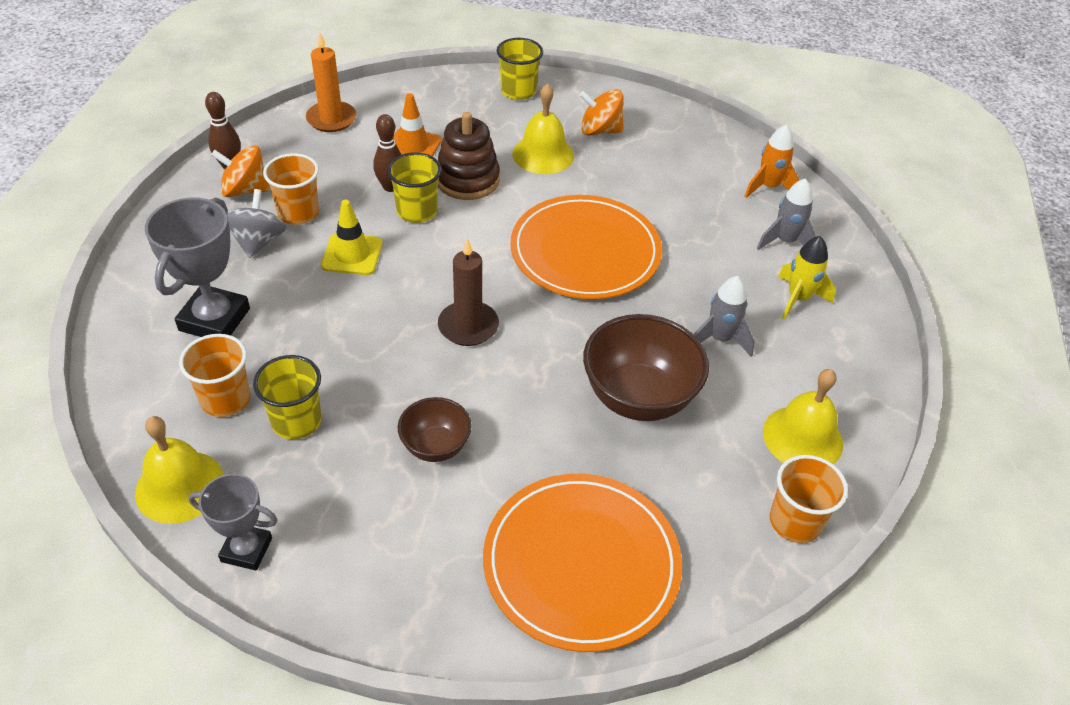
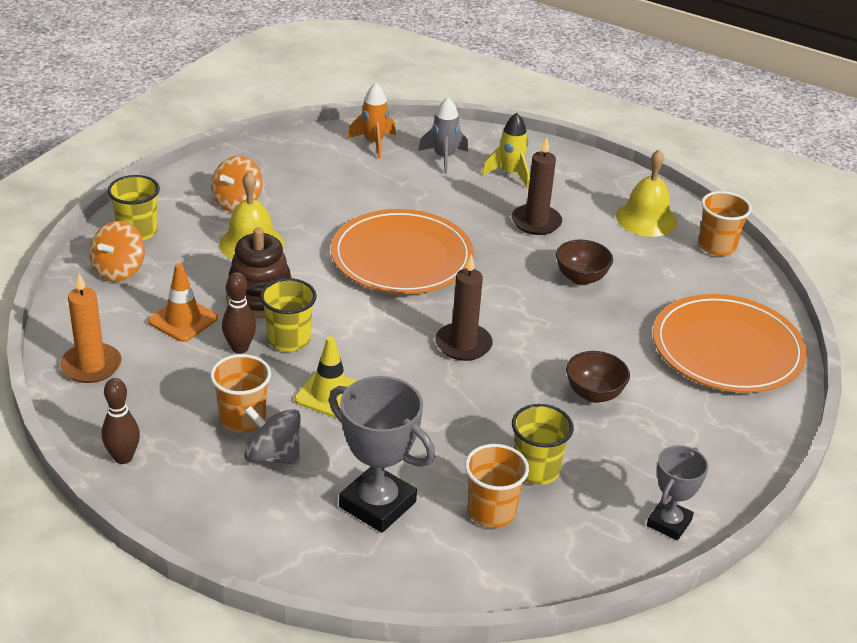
camera: 70 degrees left, 10 degrees down
yellow bell [135,416,223,524] -> none
orange spinning top [211,145,270,197] -> orange spinning top moved to [89,221,145,282]
brown bowl [583,314,709,421] -> brown bowl [556,239,613,285], size x0.57
grey rocket [693,276,755,357] -> brown candle [511,137,562,235]

